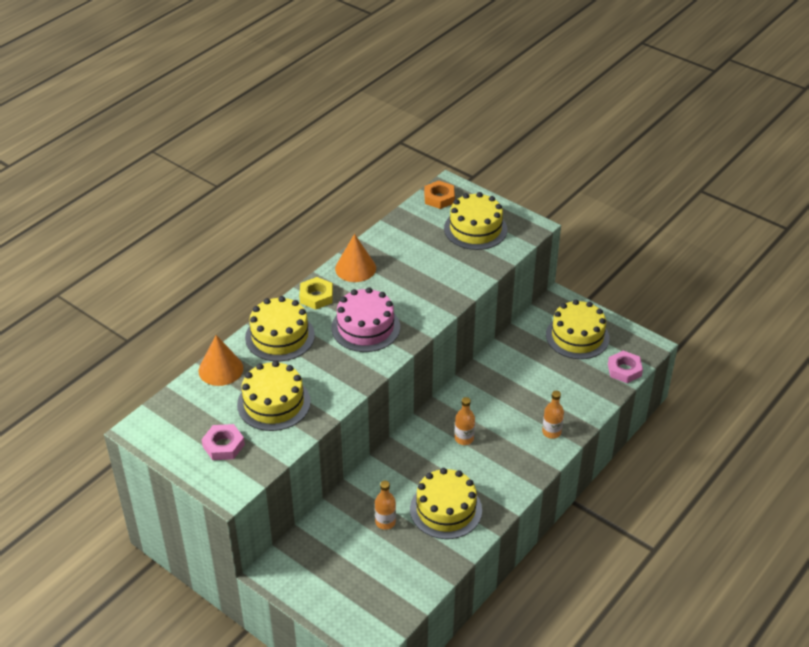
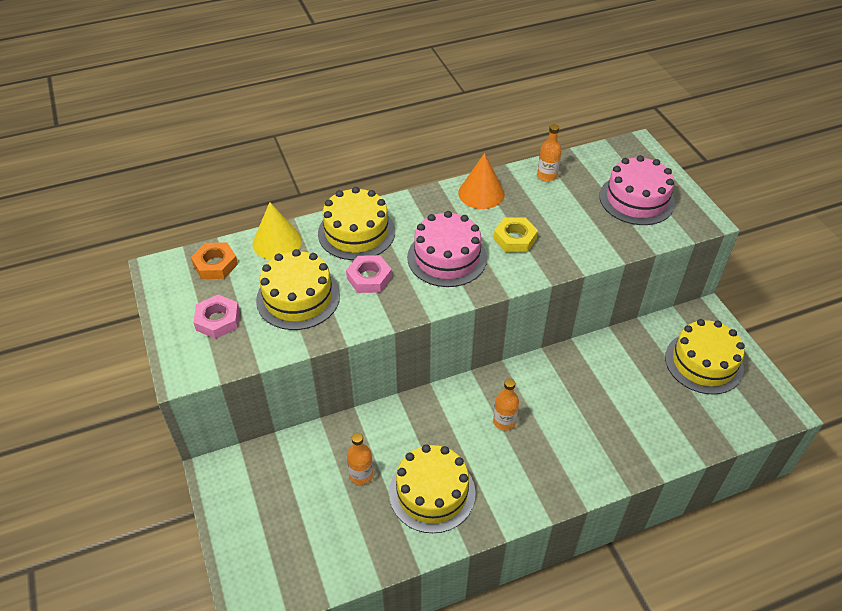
camera: 30 degrees right, 5 degrees up
orange cone [199,335,243,386] -> yellow cone [253,202,302,260]
yellow nut [299,277,333,310] -> yellow nut moved to [494,217,538,252]
orange nut [424,181,455,209] -> orange nut moved to [191,242,238,279]
yellow cake [444,192,507,250] -> pink cake [599,155,675,225]
orange bottle [542,391,564,439] -> orange bottle moved to [537,124,562,182]
pink nut [608,351,643,383] -> pink nut moved to [346,255,392,293]

